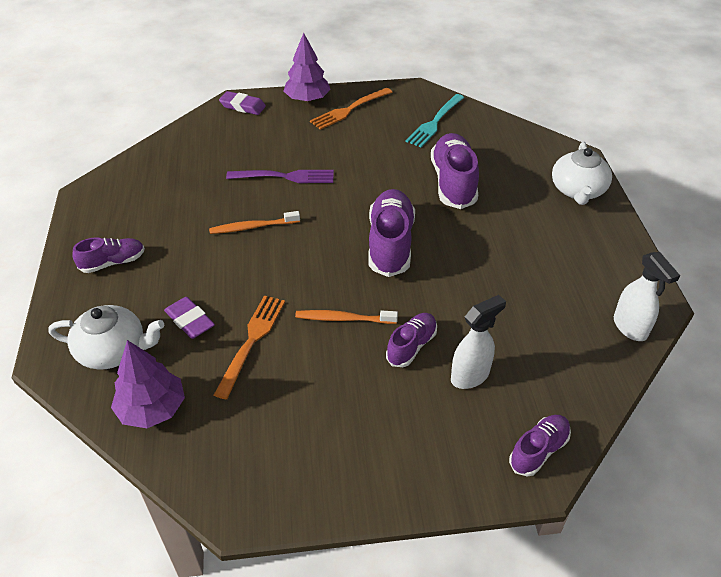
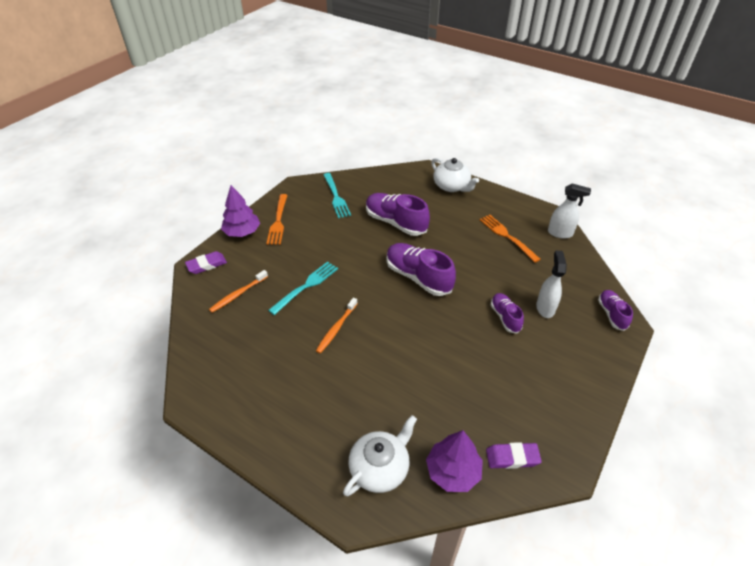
camera: 50 degrees left, 0 degrees up
purple shoe [73,237,145,273] -> none
purple eraser [164,297,215,339] -> purple eraser moved to [486,442,542,469]
orange fork [214,295,285,399] -> orange fork moved to [479,215,541,263]
purple fork [226,170,334,183] -> turquoise fork [268,261,338,315]
orange toothbrush [295,310,398,324] -> orange toothbrush moved to [209,270,268,313]

